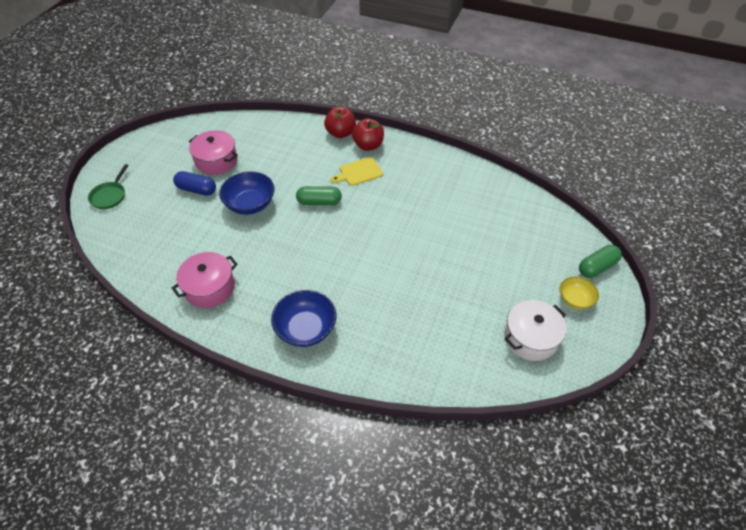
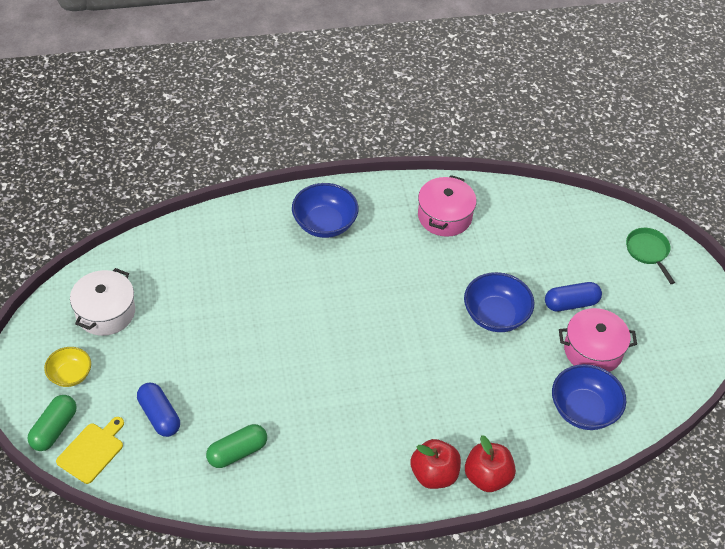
camera: 145 degrees right, 0 degrees up
green capsule [296,186,342,205] -> green capsule moved to [206,424,267,468]
yellow cutting board [331,157,383,186] -> yellow cutting board moved to [56,417,124,484]
none -> blue capsule [137,383,180,437]
none -> blue bowl [552,364,626,430]

